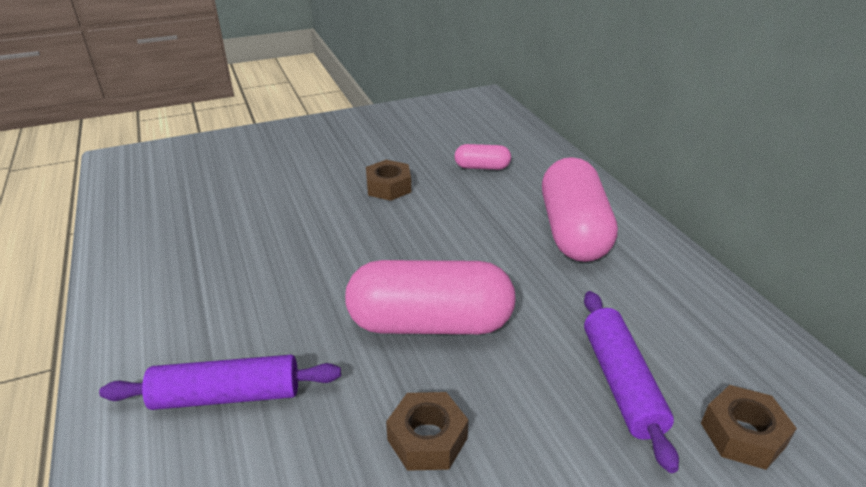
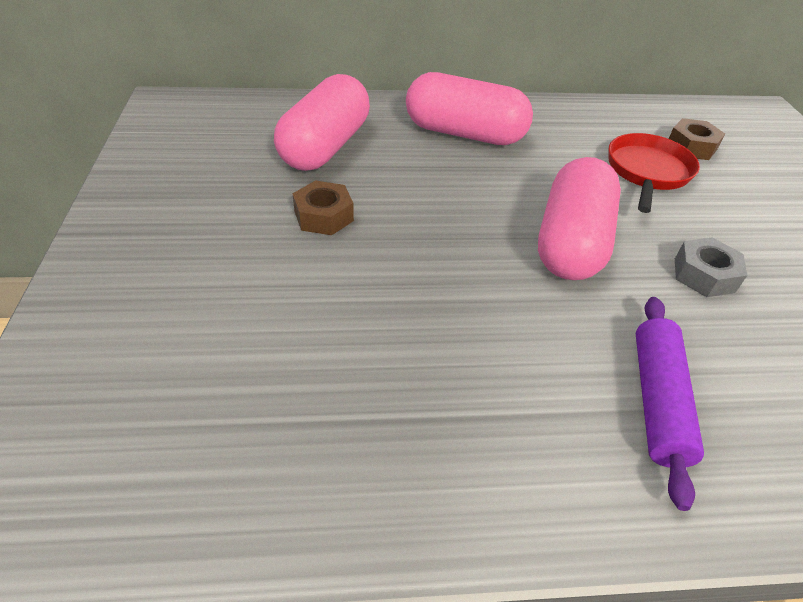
camera: 75 degrees left, 10 degrees up
brown nut [386,392,469,471] -> grey nut [675,238,748,297]
pink capsule [455,144,511,170] -> pink capsule [274,74,370,171], size x2.09
purple rolling pin [584,291,679,473] -> red pan [608,133,700,213]

